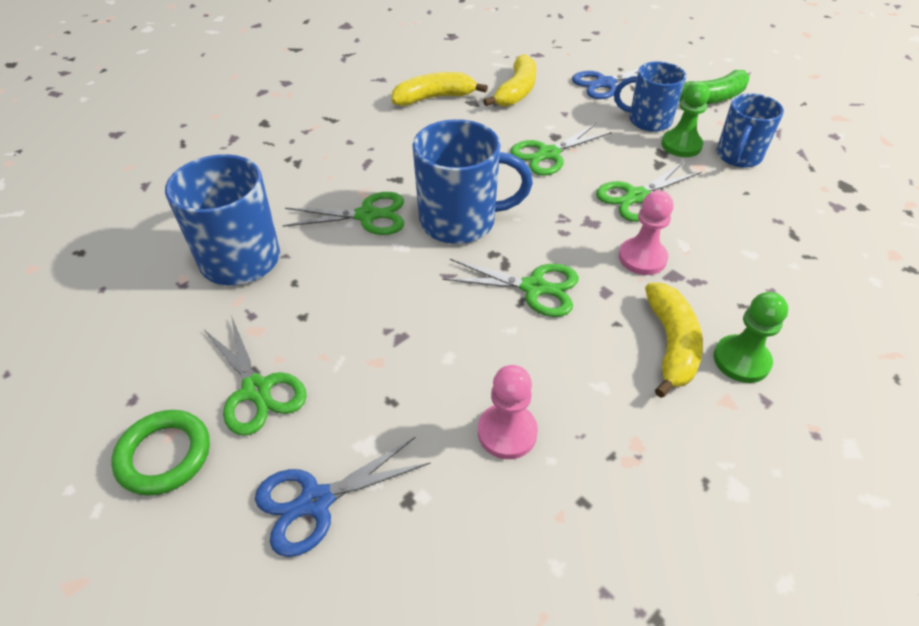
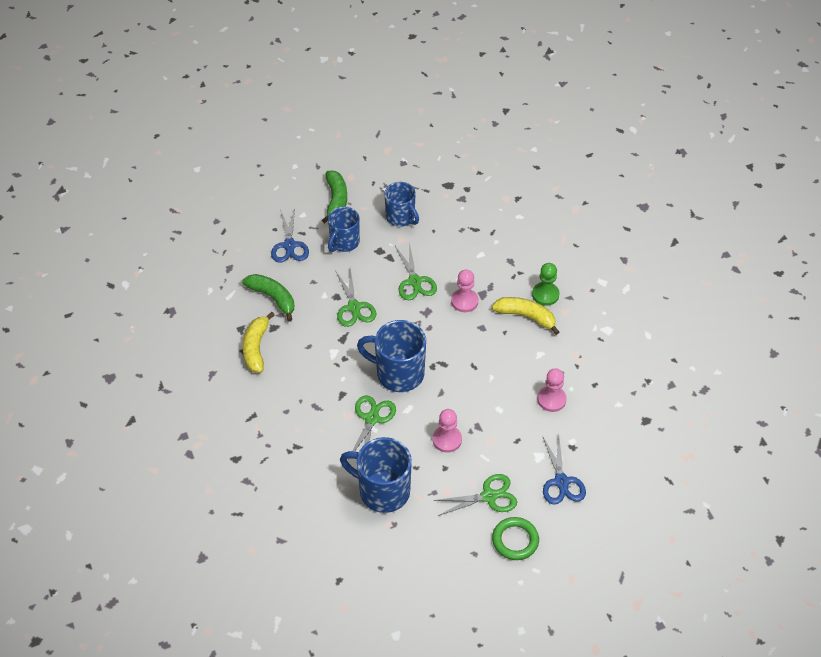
camera: 70 degrees left, 5 degrees up
blue mug [412,119,533,244] -> blue mug turned 90 degrees counterclockwise [357,320,426,392]
green scissors [442,259,579,317] -> none
yellow banana [483,54,536,106] -> green banana [242,274,294,322]
green pawn [661,81,710,157] -> none
none -> pink pawn [433,409,462,453]

